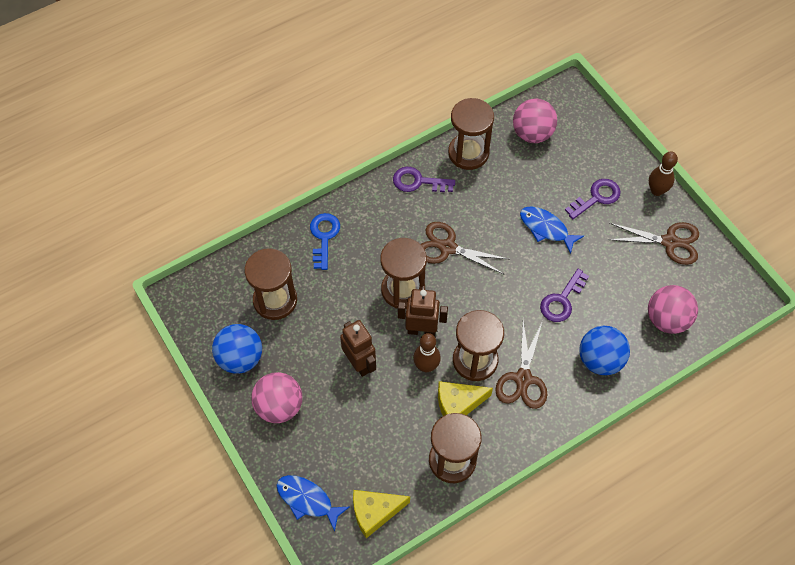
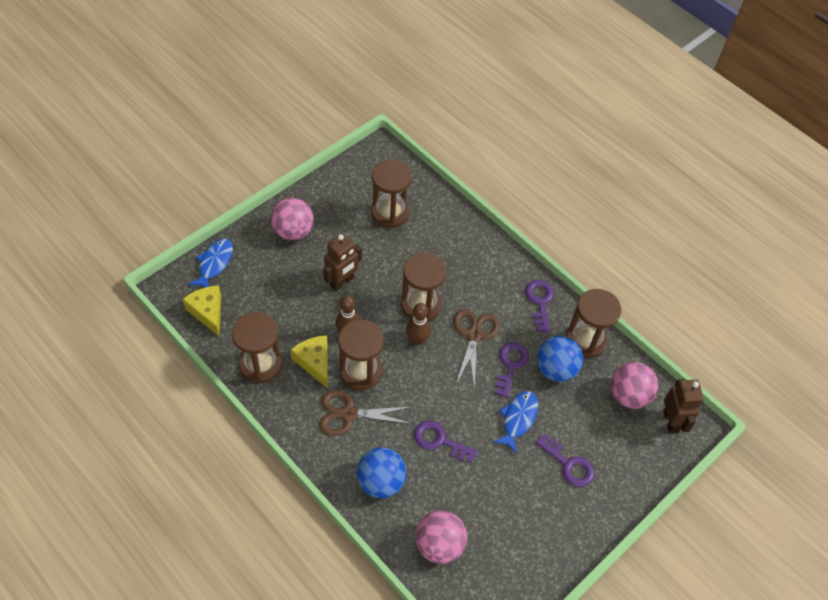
camera: 75 degrees right, 5 degrees down
blue ball [212,324,262,374] -> blue ball moved to [536,336,583,382]
blue key [310,213,340,270] -> none
brown robot [398,289,448,336] -> brown robot moved to [664,379,704,434]
brown scissors [607,222,699,265] -> none
brown bowling pin [649,151,678,196] -> brown bowling pin moved to [406,303,431,345]
none -> purple key [495,342,529,398]

